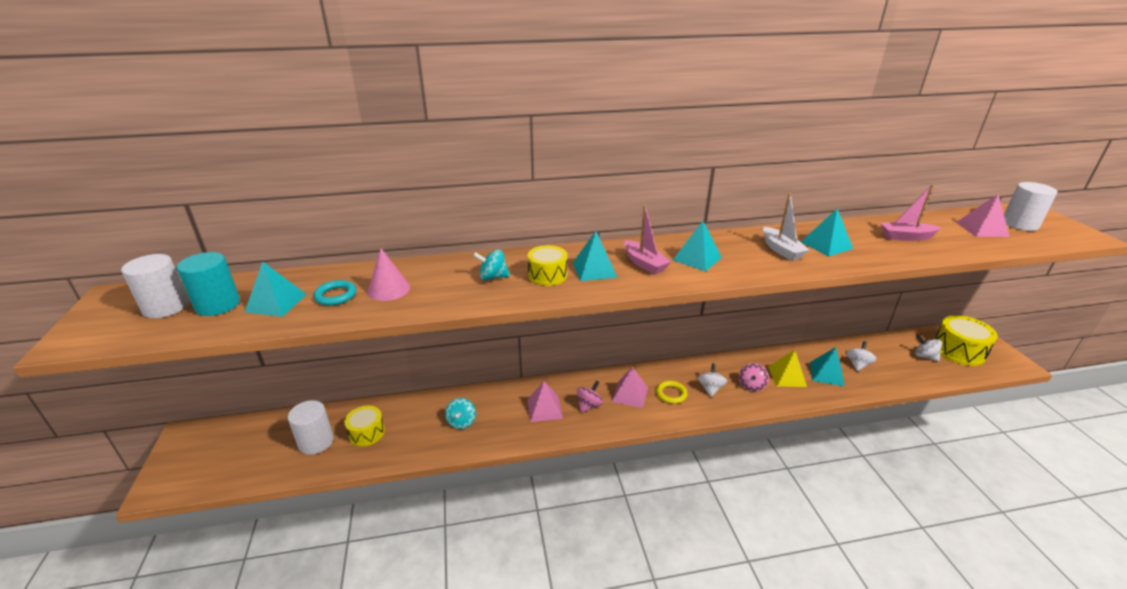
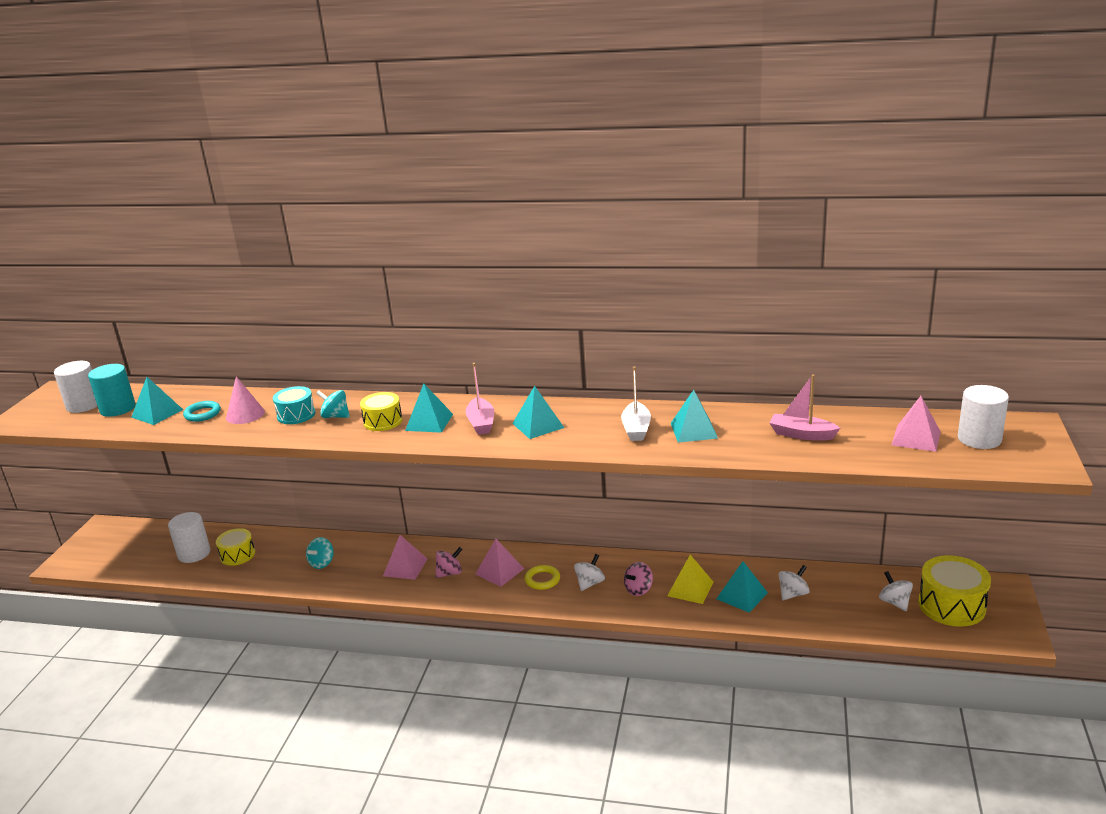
camera: 25 degrees right, 5 degrees down
none -> turquoise drum [273,386,315,424]

